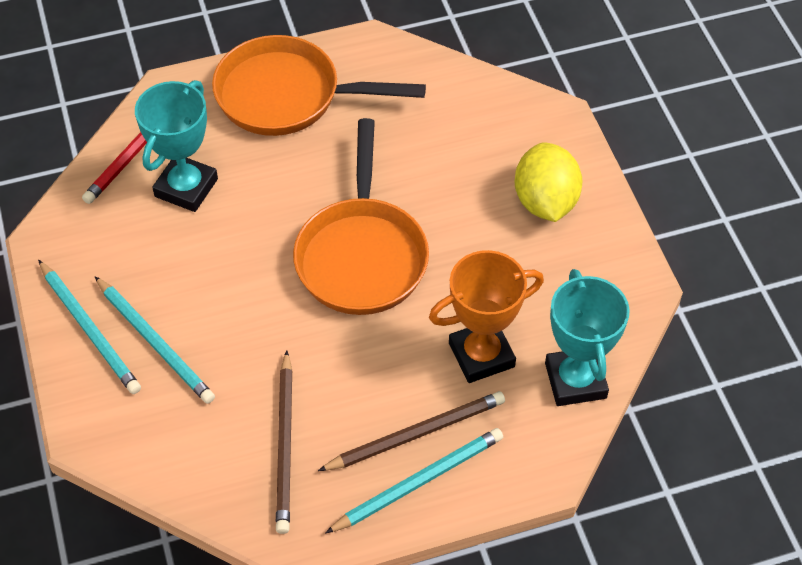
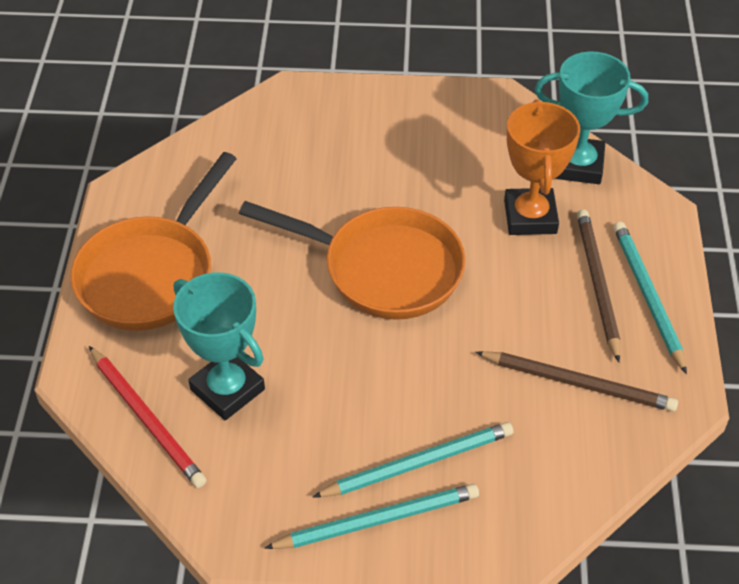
camera: 70 degrees left, 5 degrees down
yellow lemon [515,142,582,222] -> none

